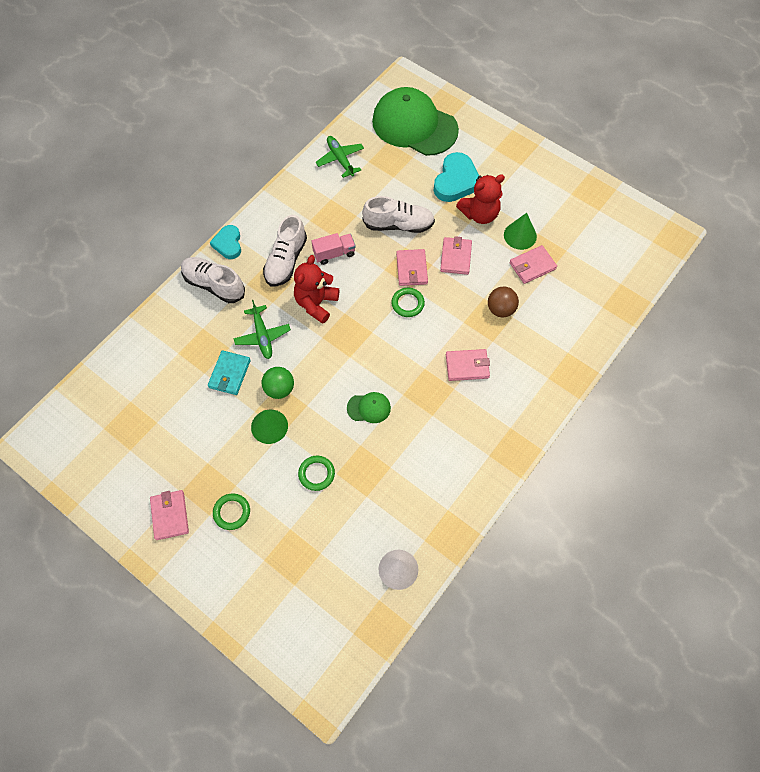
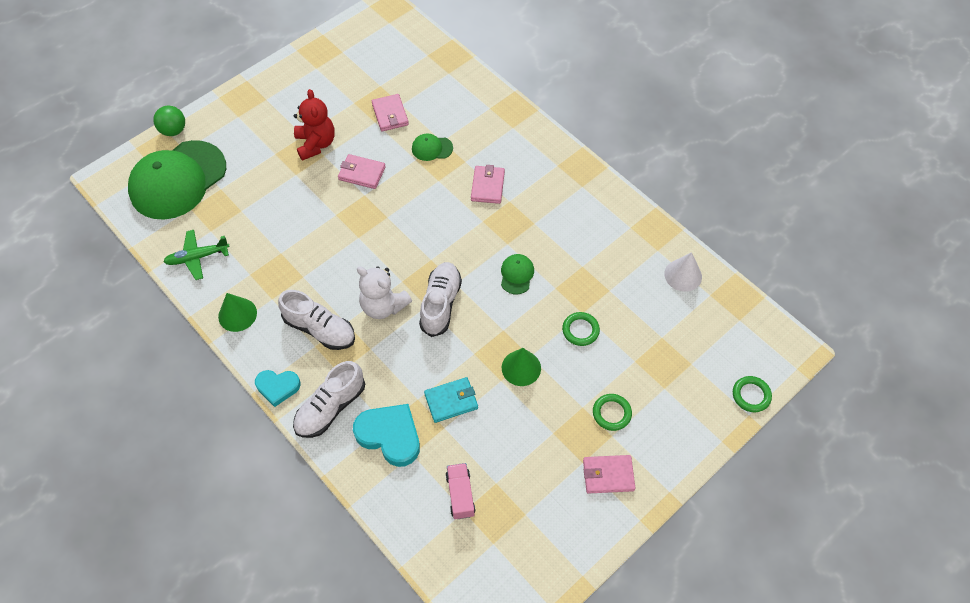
camera: 80 degrees left, 5 degrees down
turquoise wallet [208,350,251,395] -> turquoise wallet turned 45 degrees counterclockwise [424,377,478,423]
green plane [233,300,291,359] -> none
green ball [262,367,294,399] -> green ball moved to [153,106,185,136]
red teddy bear [294,255,339,324] -> white teddy bear [357,266,412,319]
pink truck [312,233,356,265] -> pink truck moved to [445,463,476,519]
white shoe [362,196,435,233] -> white shoe moved to [419,262,462,337]
green ring [391,288,425,317] -> green ring moved to [733,376,772,412]
pink wallet [396,249,428,286] -> none
turquoise heart [433,152,479,202] -> turquoise heart moved to [353,404,420,467]
brown ball [488,287,519,317] -> green cap [412,133,453,161]
green cone [504,213,537,250] -> green cone moved to [218,293,257,332]

